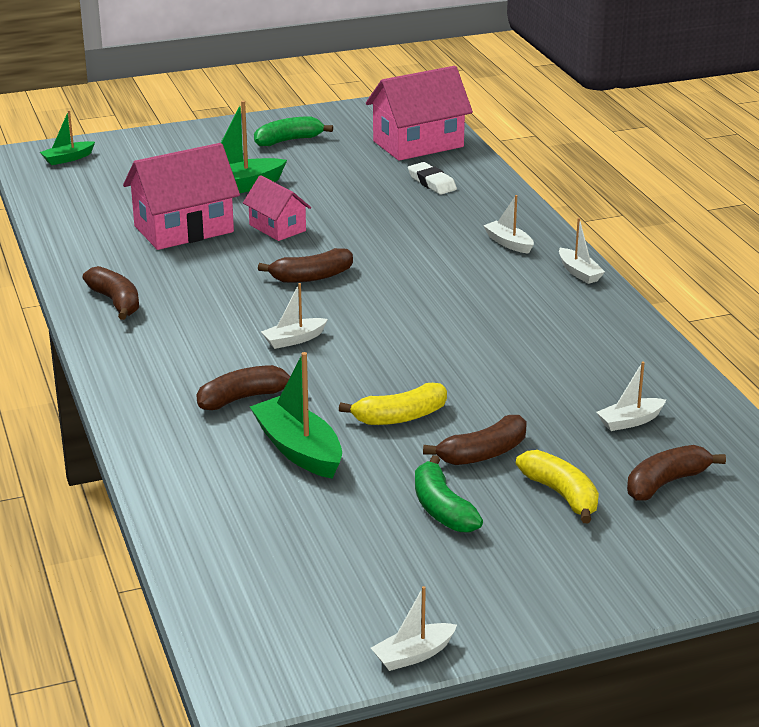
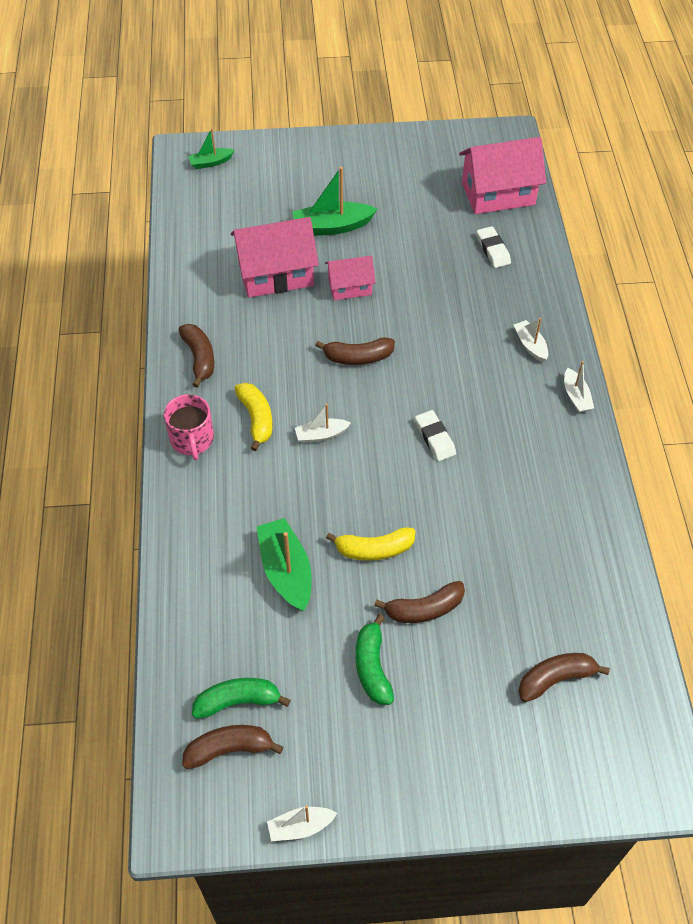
camera: 15 degrees right, 25 degrees up
brown banana [196,365,290,410] -> brown banana moved to [182,725,283,769]
pink house [243,175,311,241] -> pink house turned 75 degrees counterclockwise [325,256,376,300]
green banana [254,116,333,146] -> green banana moved to [192,678,291,719]
yellow banana [516,450,599,523] -> yellow banana moved to [235,383,272,451]
white boat [596,361,666,431] -> none
none -> pink mug [164,394,214,460]
none -> white eraser [415,410,456,461]

